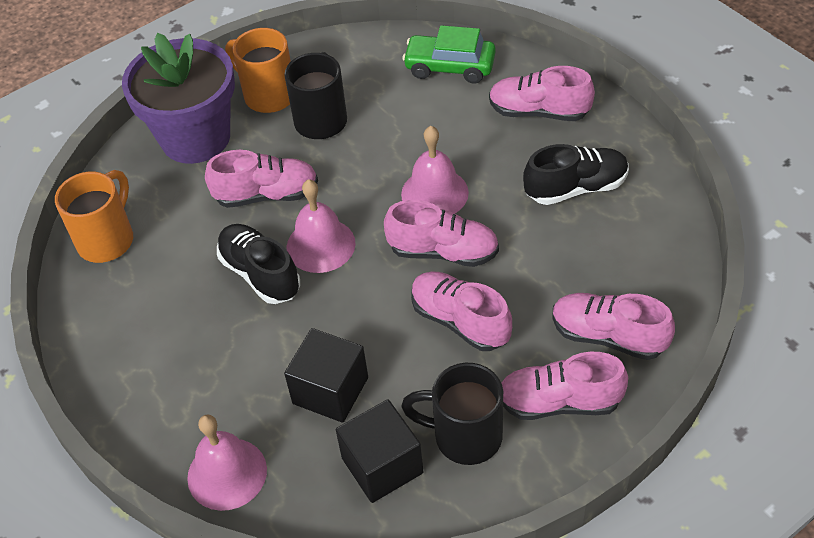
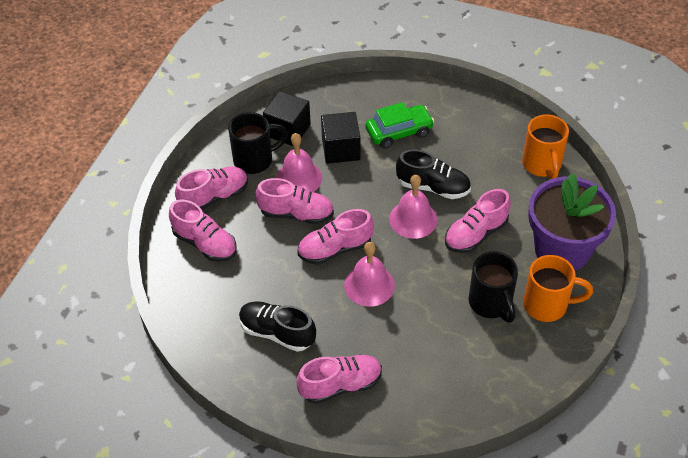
camera: 145 degrees right, 0 degrees up
pink bell [187,414,267,511] -> pink bell moved to [276,133,322,192]
green car [402,25,496,84] -> green car moved to [365,102,435,149]
black shoe [523,144,629,205] -> black shoe turned 75 degrees clockwise [239,301,316,352]
pink shoe [552,293,675,360] -> pink shoe turned 45 degrees clockwise [169,200,237,262]

